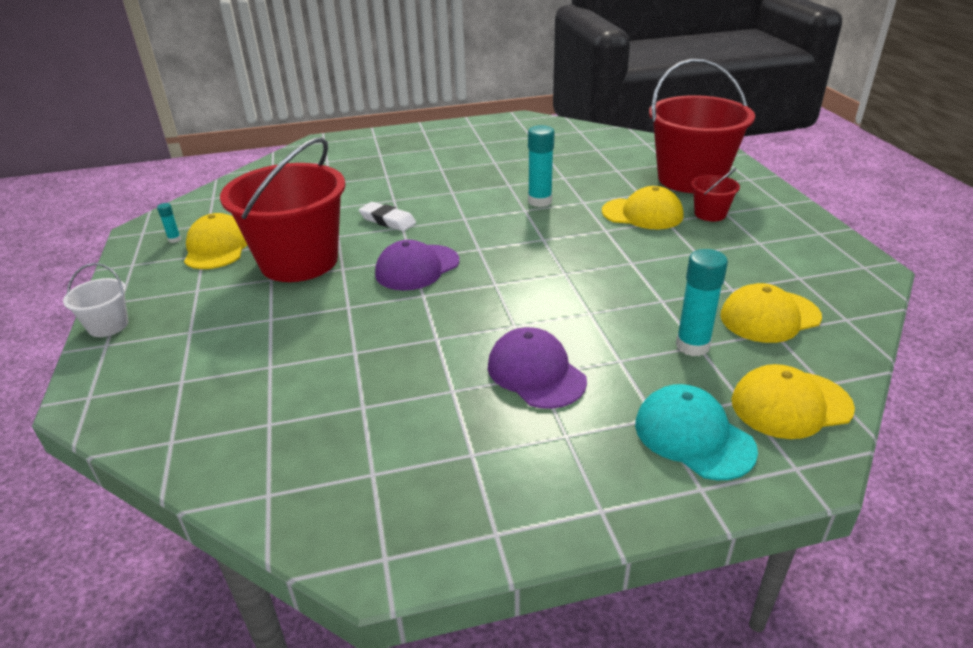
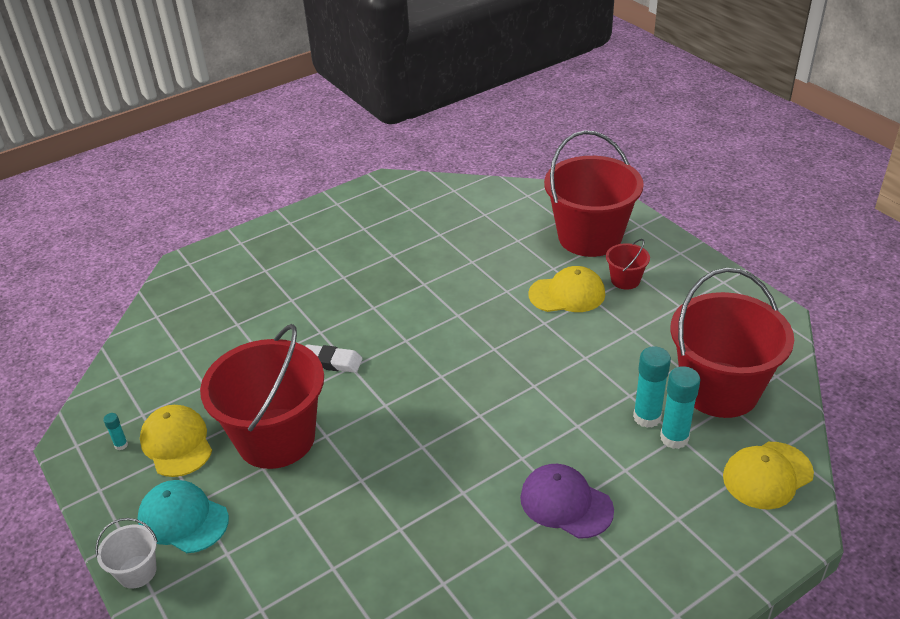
camera: 20 degrees left, 5 degrees up
purple cap [375,240,459,291] -> none
turquoise glue stick [528,125,554,207] -> turquoise glue stick moved to [633,346,671,428]
turquoise cap [635,384,758,480] -> turquoise cap moved to [138,480,229,553]
yellow cap [720,283,822,343] -> red bucket [671,268,794,418]

